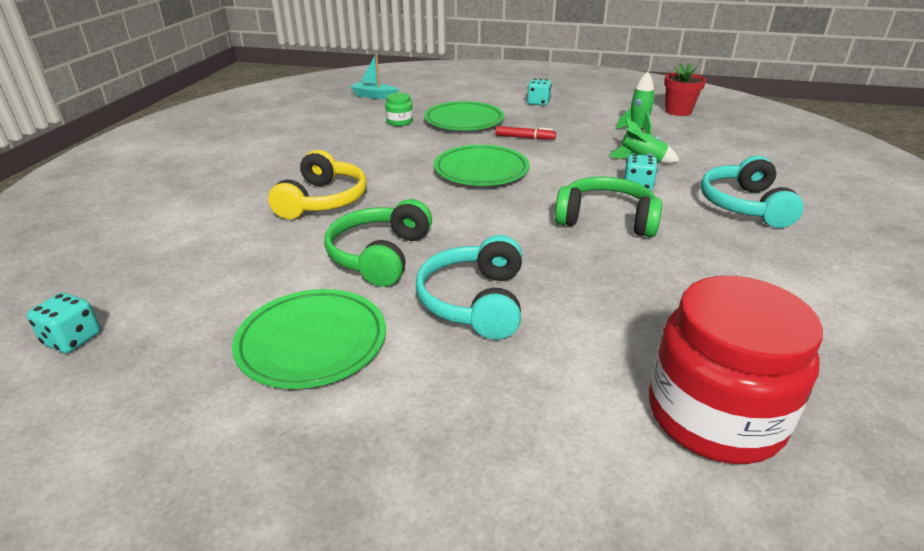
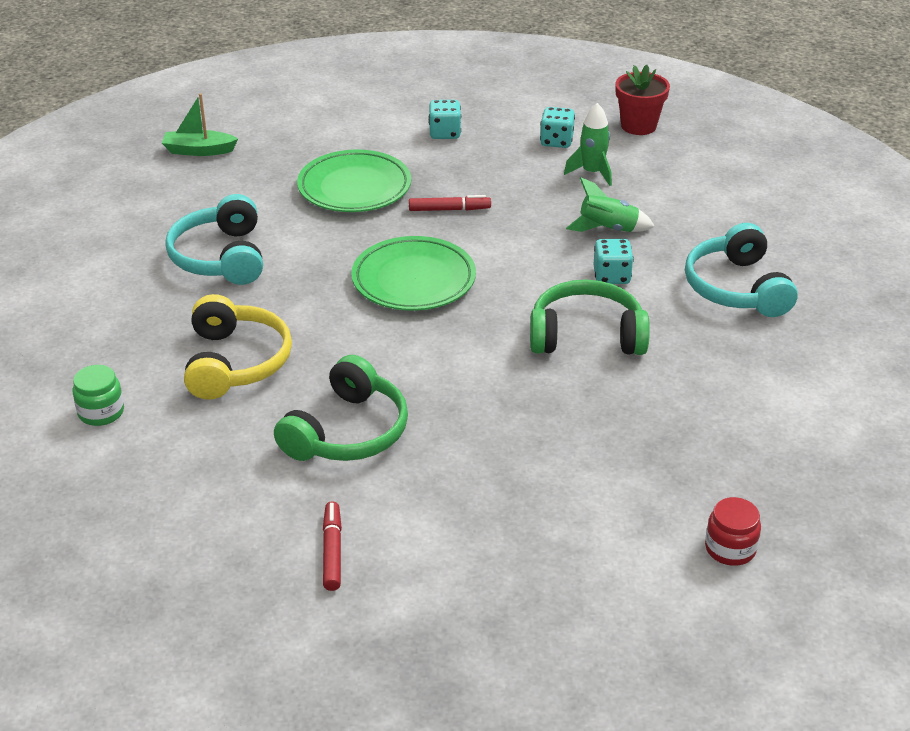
camera: 15 degrees left, 5 degrees up
turquoise dice [27,293,100,353] -> turquoise dice moved to [540,107,575,148]
green plate [232,289,386,389] -> red marker [323,501,342,591]
green headphones [324,199,432,287] -> green headphones turned 150 degrees counterclockwise [274,355,408,461]
turquoise boat [351,53,399,99] -> green boat [162,93,238,156]
green jar [385,93,413,126] -> green jar moved to [72,365,124,426]
turquoise headphones [416,235,522,339] -> turquoise headphones moved to [165,194,263,285]
red jar [649,276,823,464] -> red jar [705,497,761,566], size x0.43

